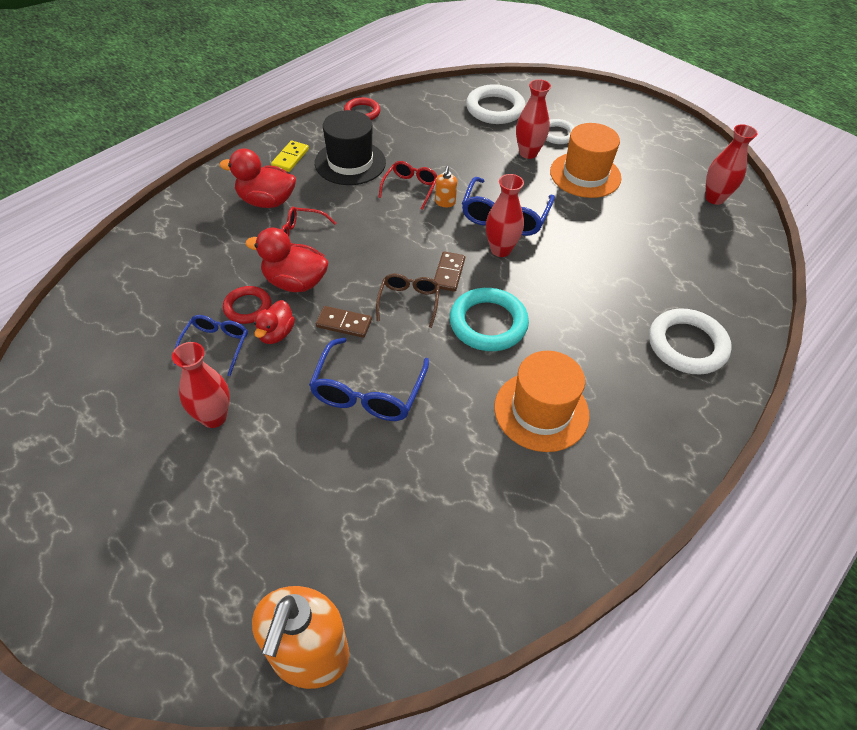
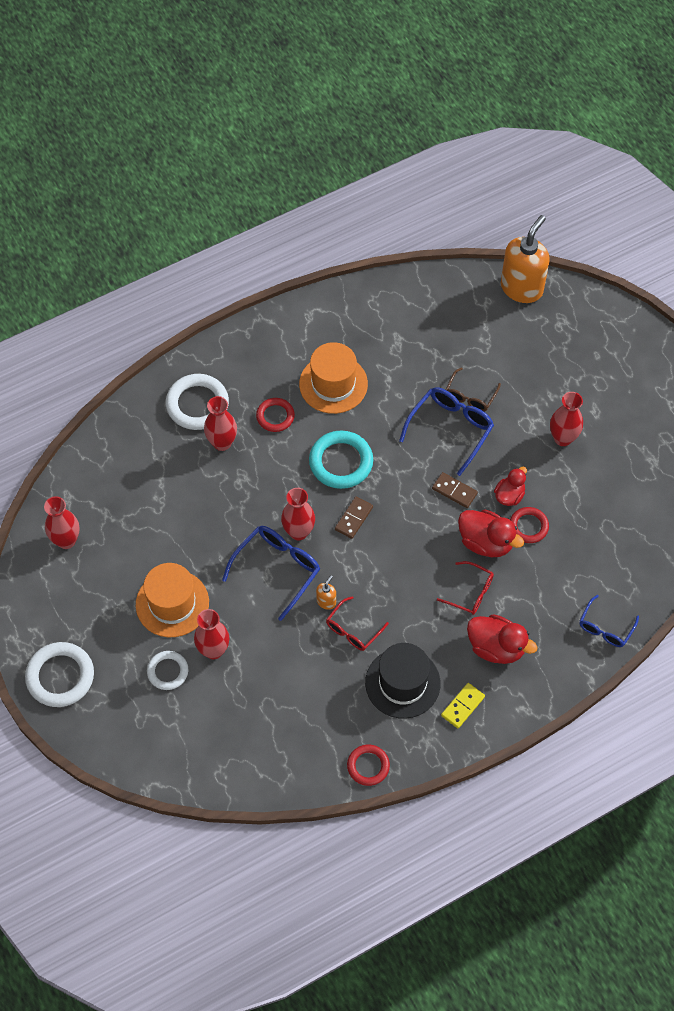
camera: 160 degrees left, 10 degrees up
blue glasses [175,315,248,376] -> blue glasses moved to [579,595,639,647]
brown glasses [376,274,440,328] -> brown glasses moved to [446,367,501,411]
white ring [466,84,526,124] -> white ring moved to [25,642,94,707]
none -> red vase [204,396,237,451]
none -> red ring [256,398,295,432]

